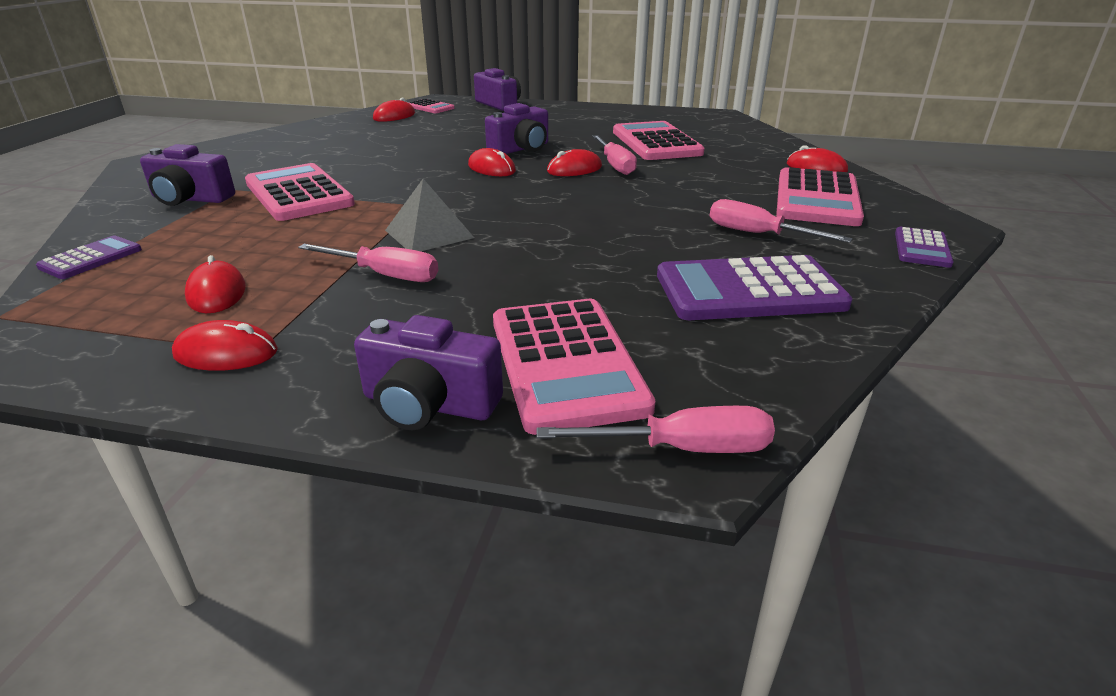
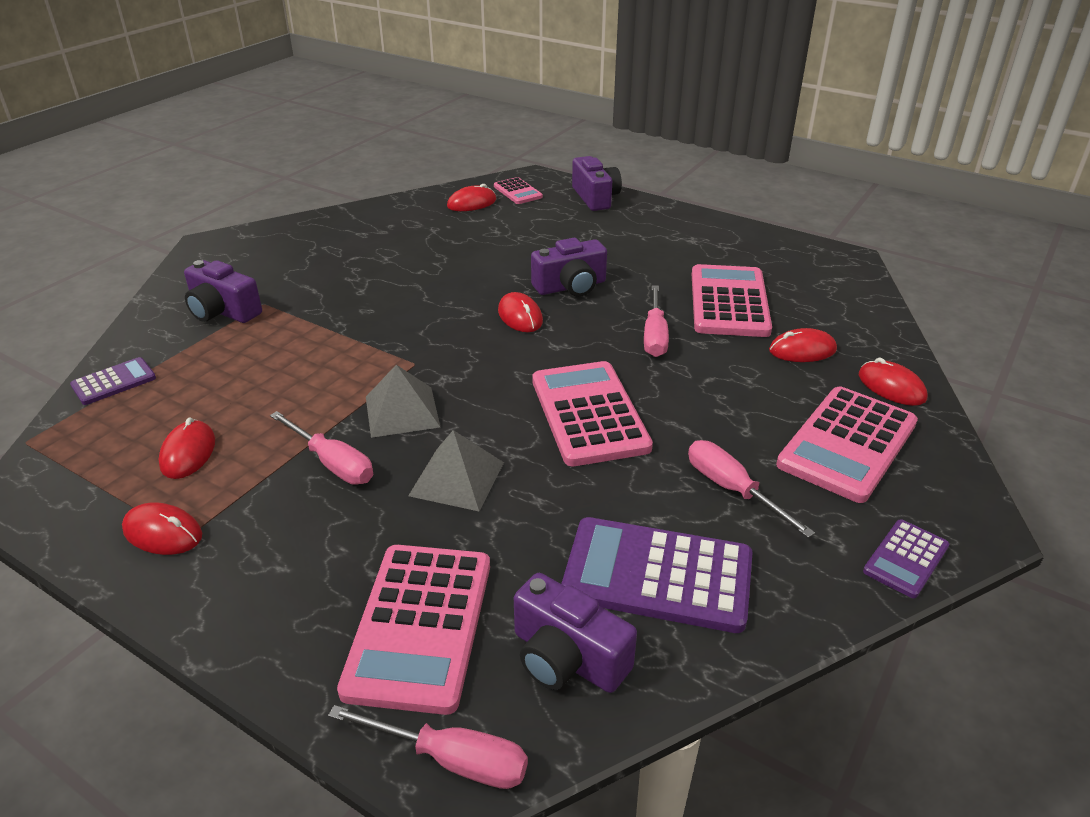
camera: 20 degrees right, 5 degrees up
pink calculator [245,163,355,221] -> pink calculator moved to [532,361,653,466]
purple camera [354,315,503,430] -> purple camera moved to [514,573,637,693]
red mouse [547,149,602,176] -> red mouse moved to [769,328,837,362]
none -> grey pyramid [408,430,504,511]

